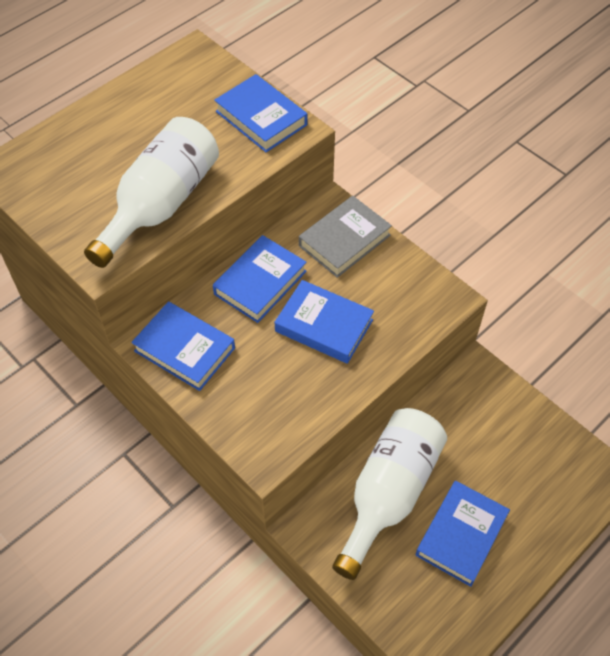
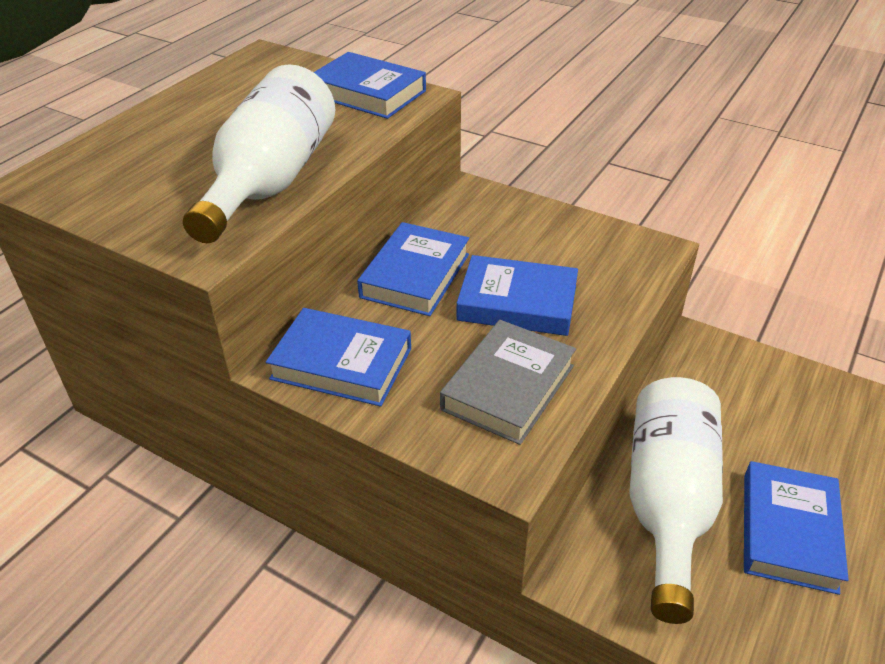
camera: 15 degrees left, 15 degrees down
grey book [299,196,392,278] -> grey book moved to [440,320,576,445]

